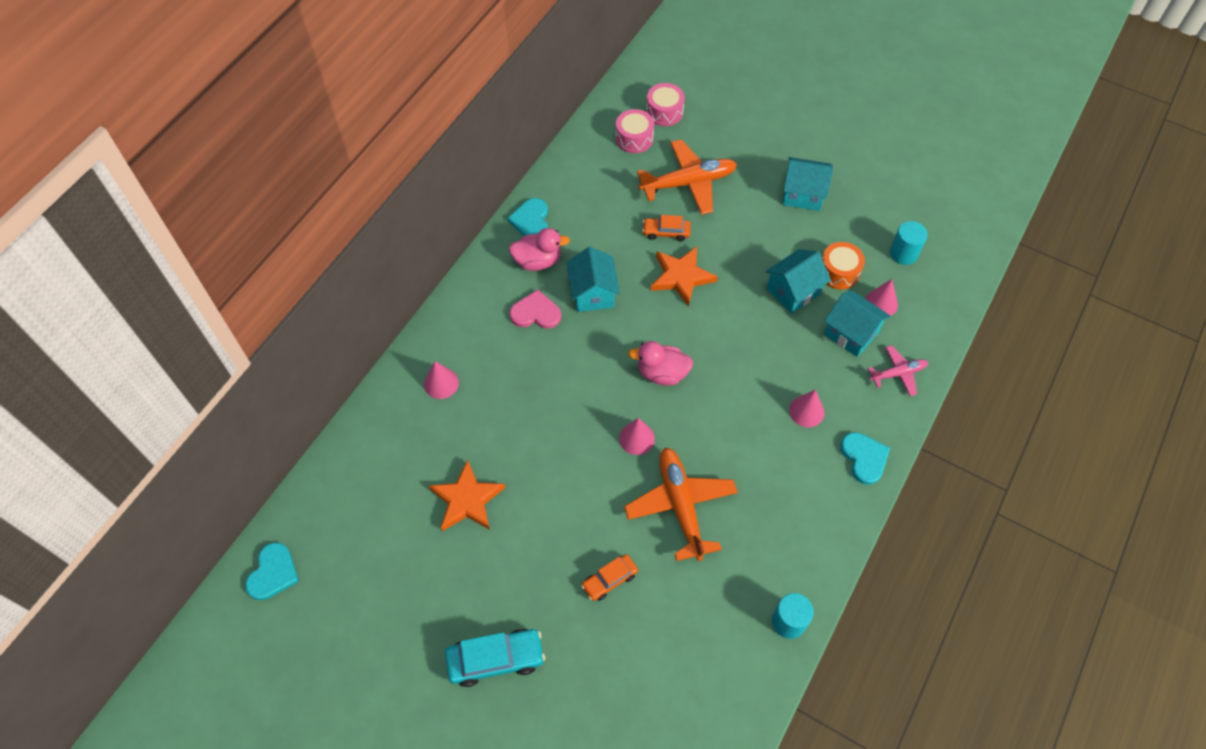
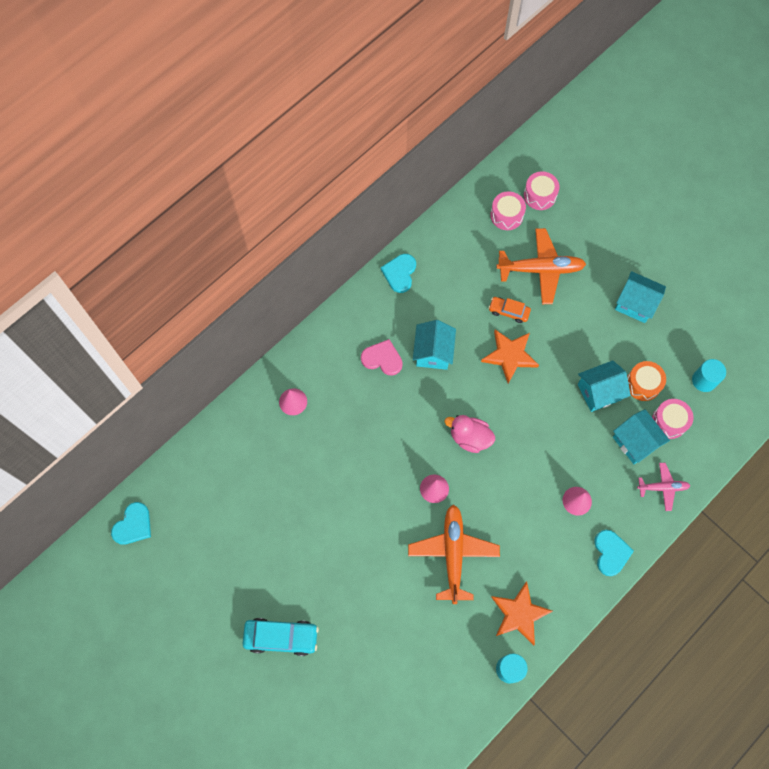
camera: 15 degrees right, 10 degrees up
orange star [429,459,505,531] -> orange star moved to [491,582,552,646]
pink duck [509,228,570,271] -> none
orange car [581,554,638,601] -> none
pink cone [865,279,898,316] -> pink drum [652,399,693,439]

